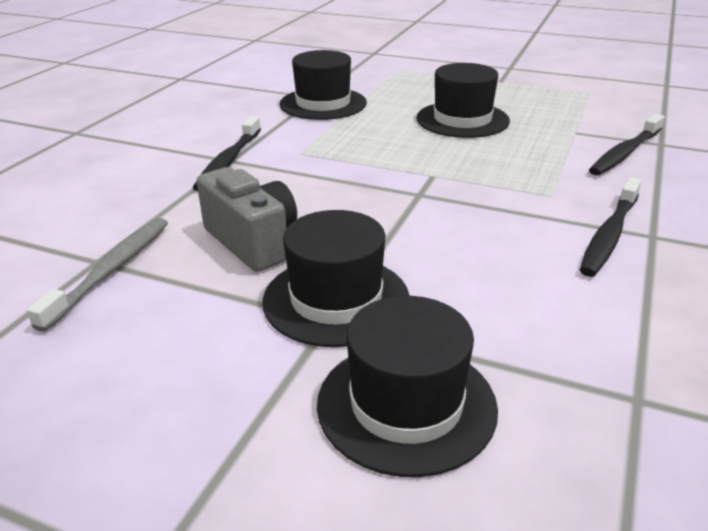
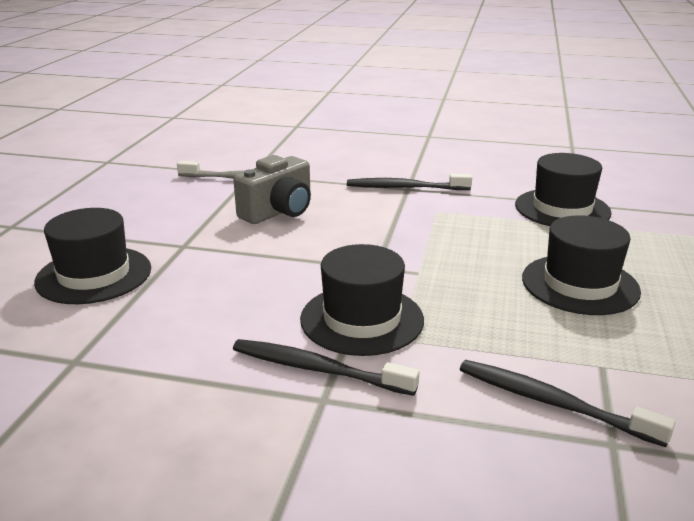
camera: 80 degrees right, 5 degrees down
black hat [262,210,410,347] -> black hat moved to [300,244,424,356]

